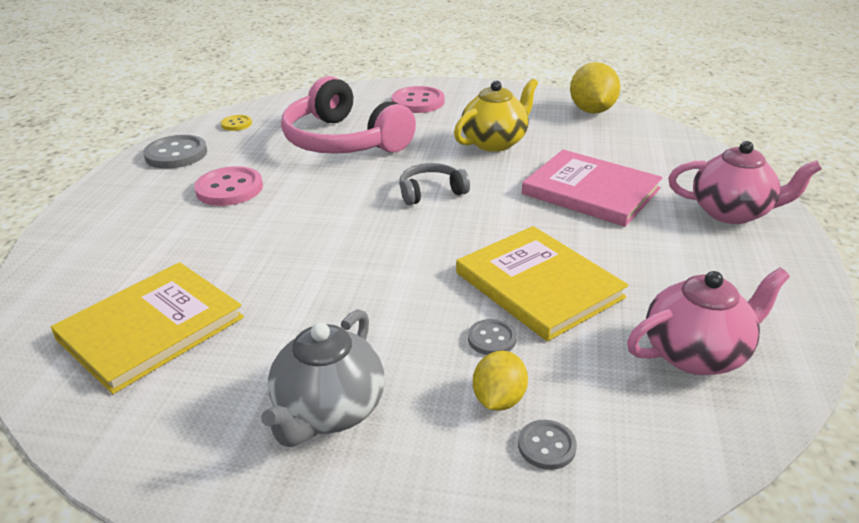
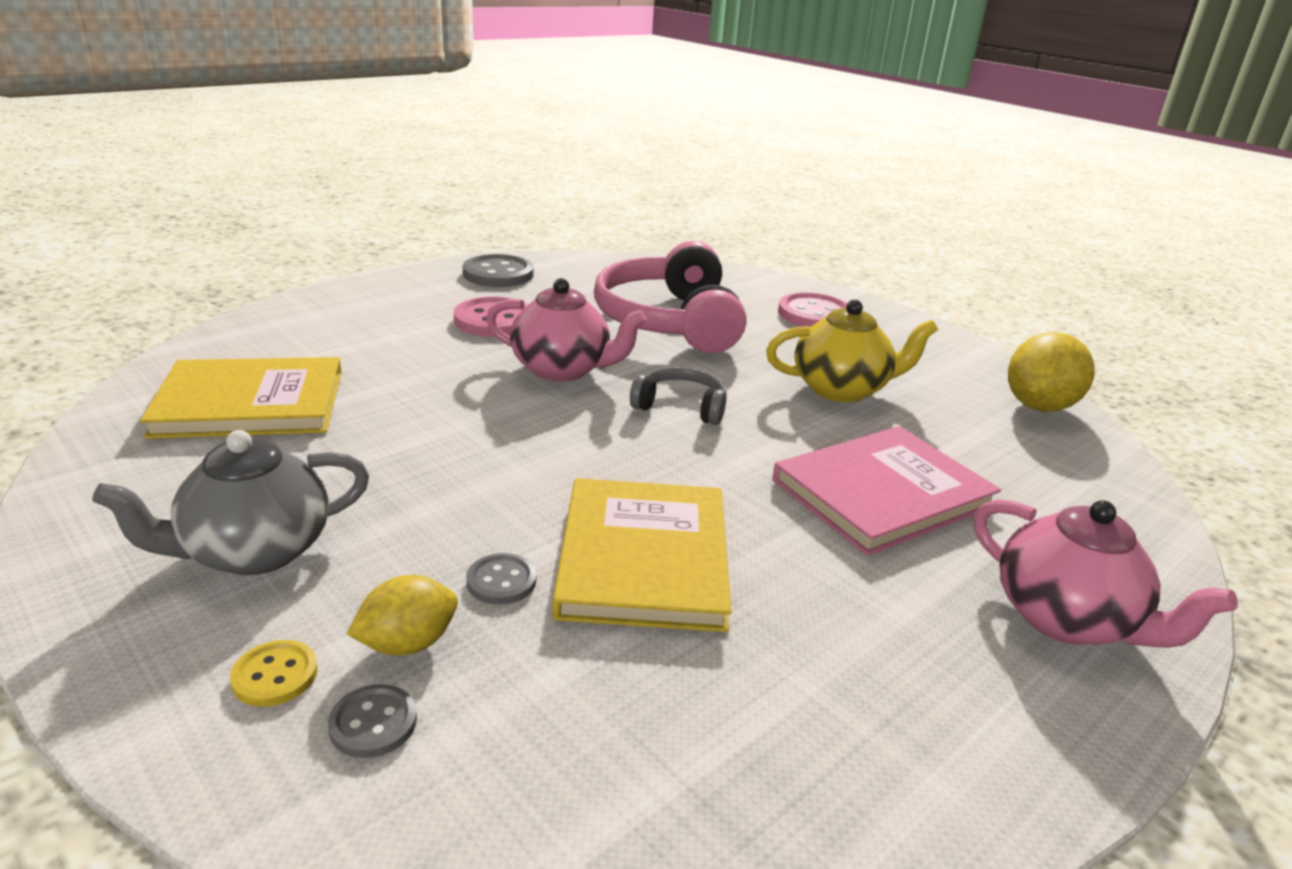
camera: 35 degrees right, 5 degrees down
yellow button [221,115,252,131] -> yellow button moved to [230,640,318,707]
pink book [522,150,663,227] -> pink book turned 75 degrees clockwise [772,426,1001,556]
pink teapot [627,267,790,375] -> pink teapot moved to [486,278,647,382]

